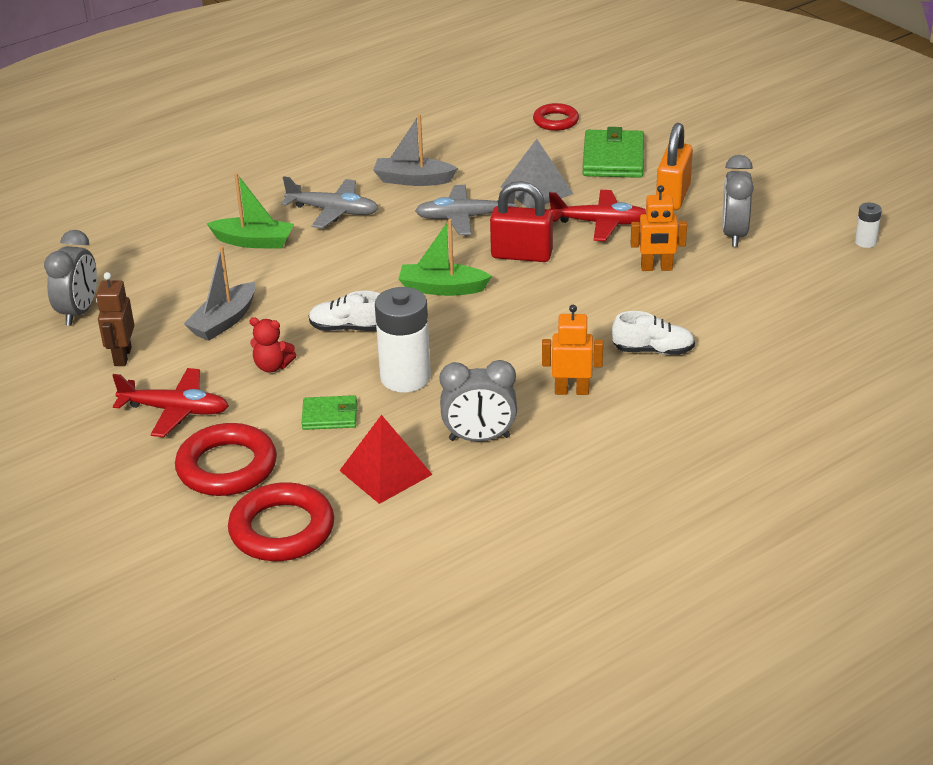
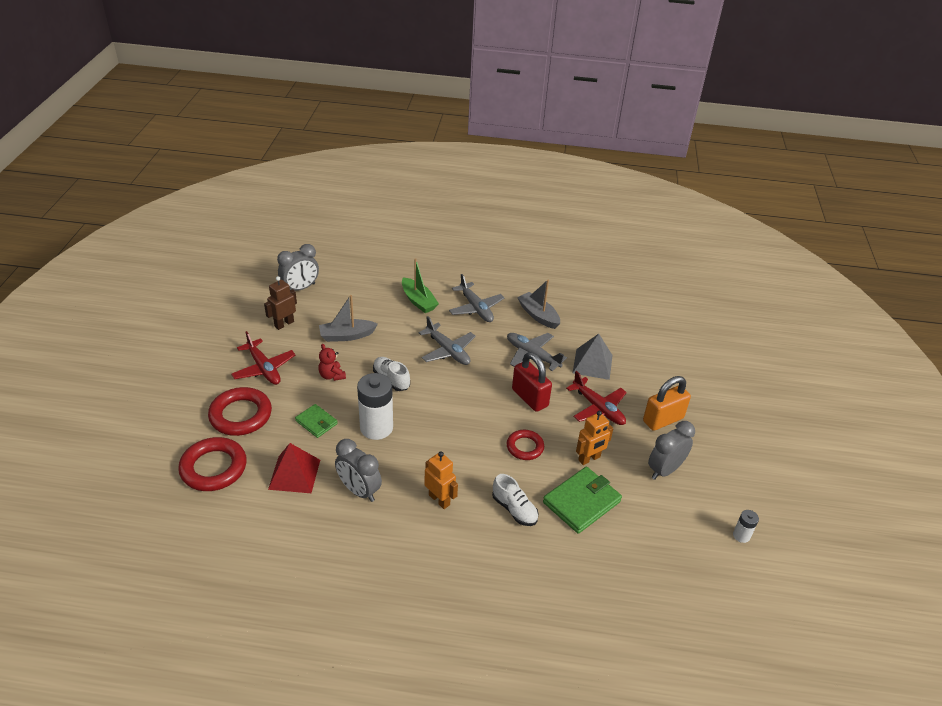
camera: 40 degrees right, 5 degrees up
green boat [398,219,492,296] -> none
red ring [533,103,579,131] -> red ring moved to [507,430,544,460]
green wallet [582,127,644,178] -> green wallet moved to [543,467,622,534]
orange robot [631,185,687,271] -> orange robot turned 75 degrees counterclockwise [576,411,613,465]
none -> grey plane [419,316,476,365]

